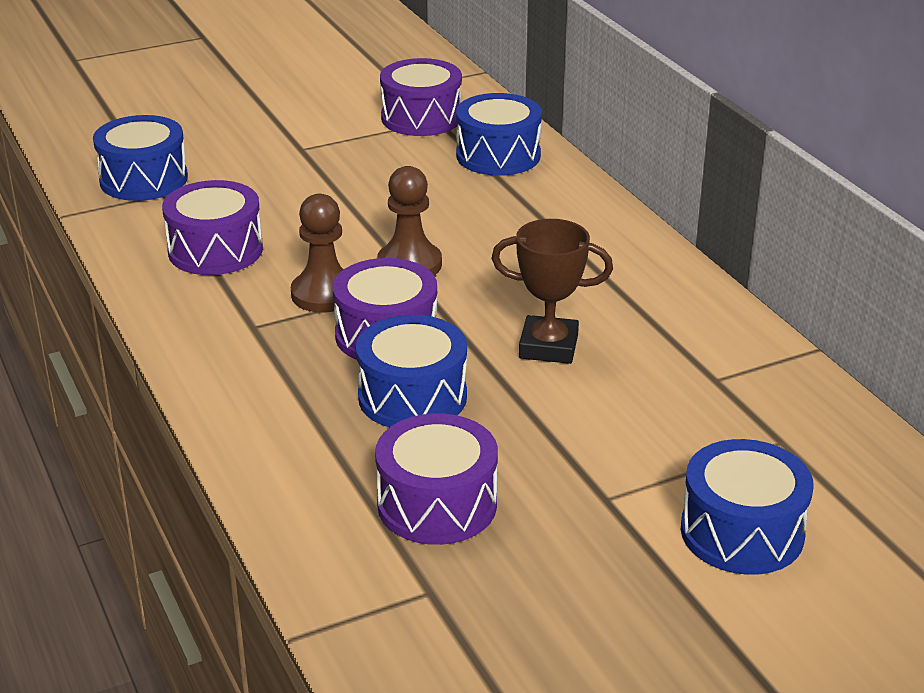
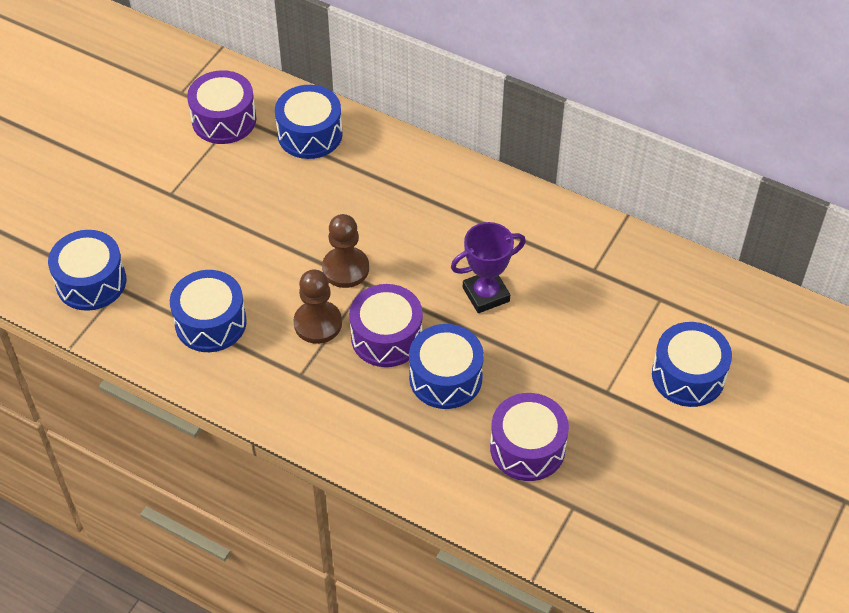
camera: 35 degrees left, 20 degrees up
purple drum [162,180,263,275] -> blue drum [170,270,247,352]
brown trophy [491,219,613,364] -> purple trophy [451,222,526,313]

